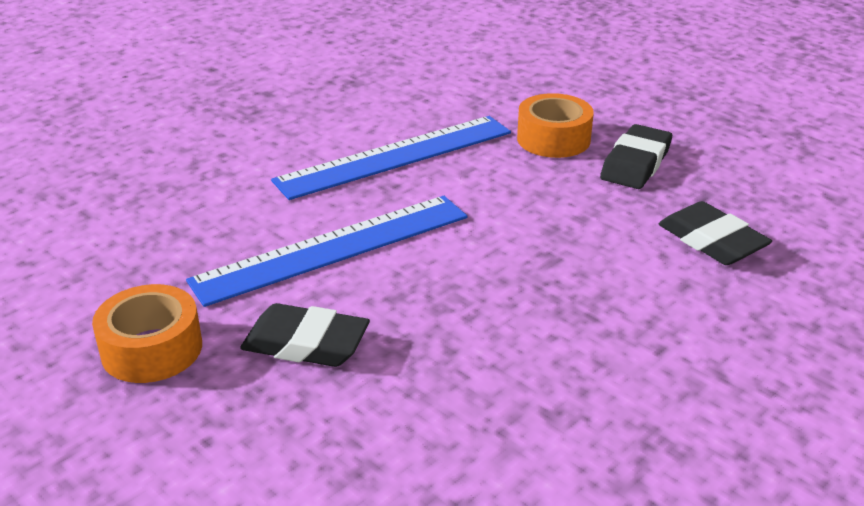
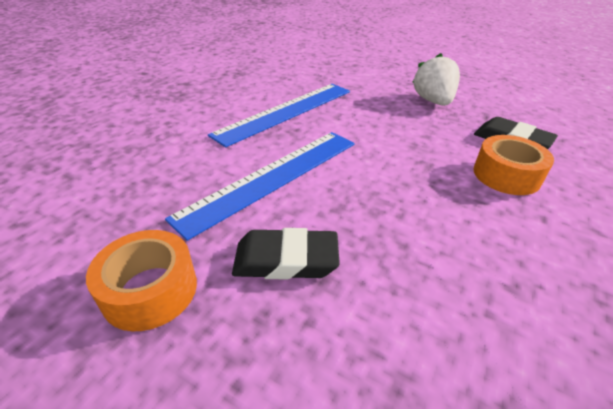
camera: 15 degrees left, 5 degrees up
orange tape [517,93,594,158] -> orange tape moved to [473,135,554,195]
black eraser [600,124,672,189] -> white strawberry [412,53,460,106]

